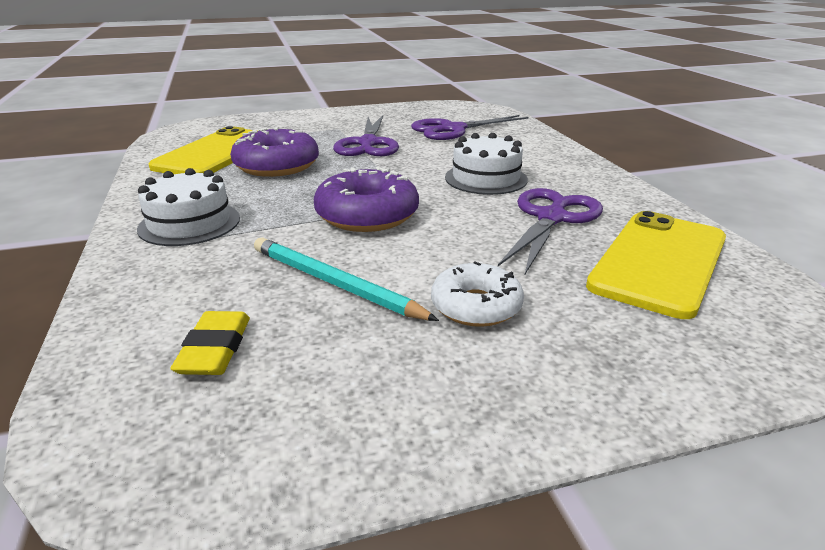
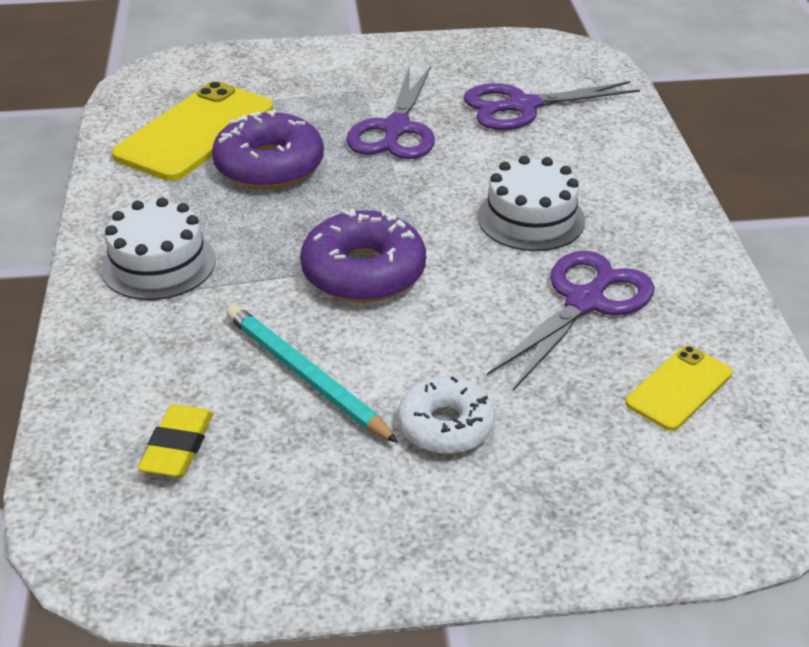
camera: 10 degrees right, 10 degrees up
yellow phone [586,211,726,319] -> yellow phone [625,346,732,431], size x0.53

